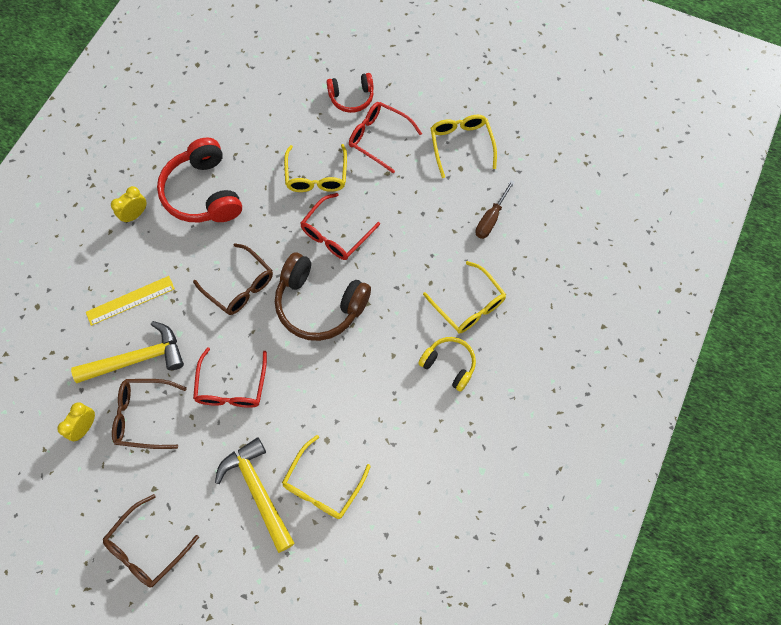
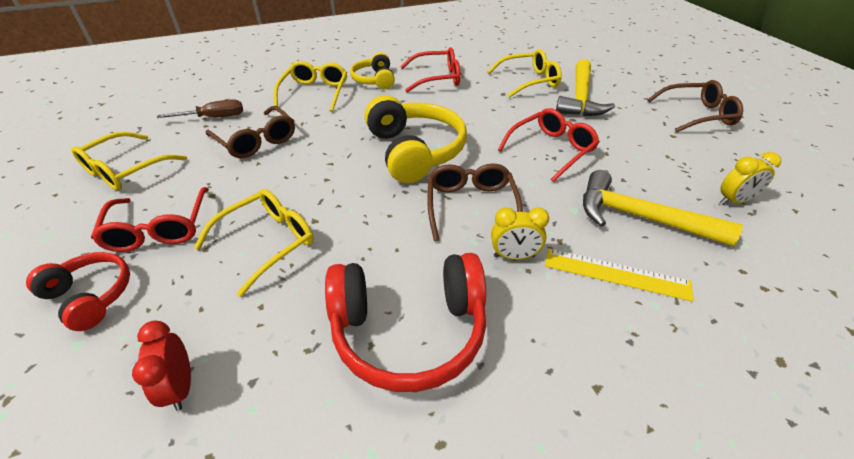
camera: 135 degrees left, 25 degrees down
yellow clock [111,186,147,223] -> yellow clock moved to [491,207,549,260]
brown glasses [112,379,187,449] -> brown glasses moved to [206,106,295,158]
red headphones [157,137,242,222] -> red headphones turned 60 degrees clockwise [325,253,486,392]
brown headphones [275,253,371,341] -> yellow headphones [365,95,467,183]
red glasses [300,193,380,260] -> red glasses moved to [400,47,460,92]
none -> red clock [132,320,191,411]

